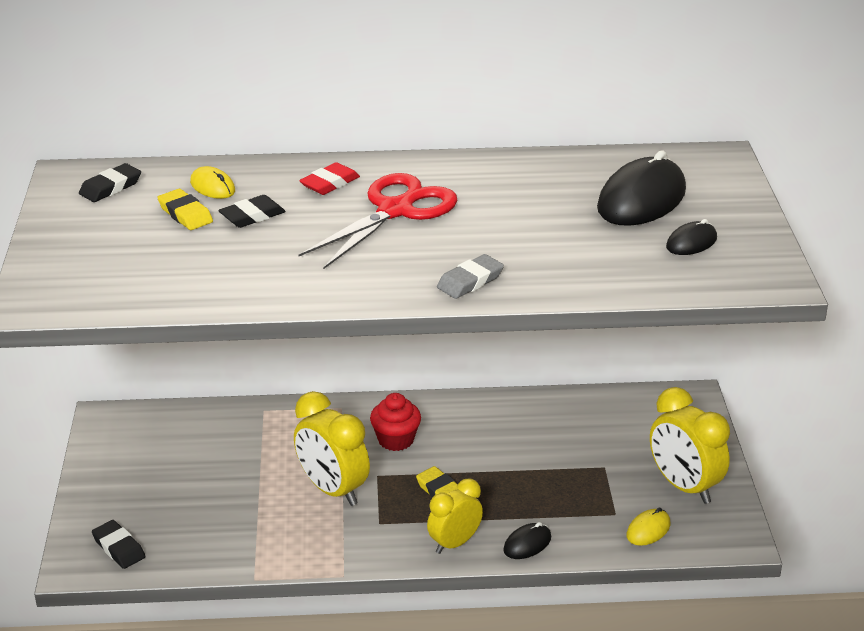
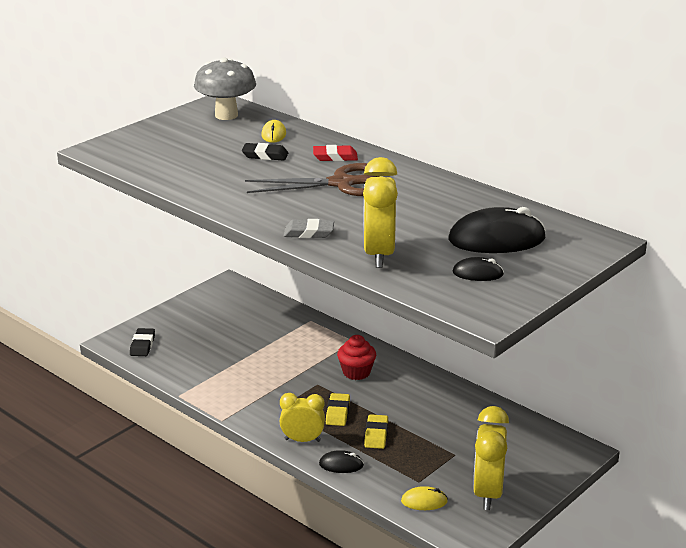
camera: 45 degrees right, 5 degrees down
black eraser [79,163,141,202] -> grey mushroom [194,58,256,120]
yellow eraser [157,189,213,230] -> yellow eraser moved to [364,414,388,449]
yellow clock [294,391,370,506] -> yellow clock moved to [363,157,398,268]
red scissors [299,173,457,269] -> brown scissors [245,163,379,196]

